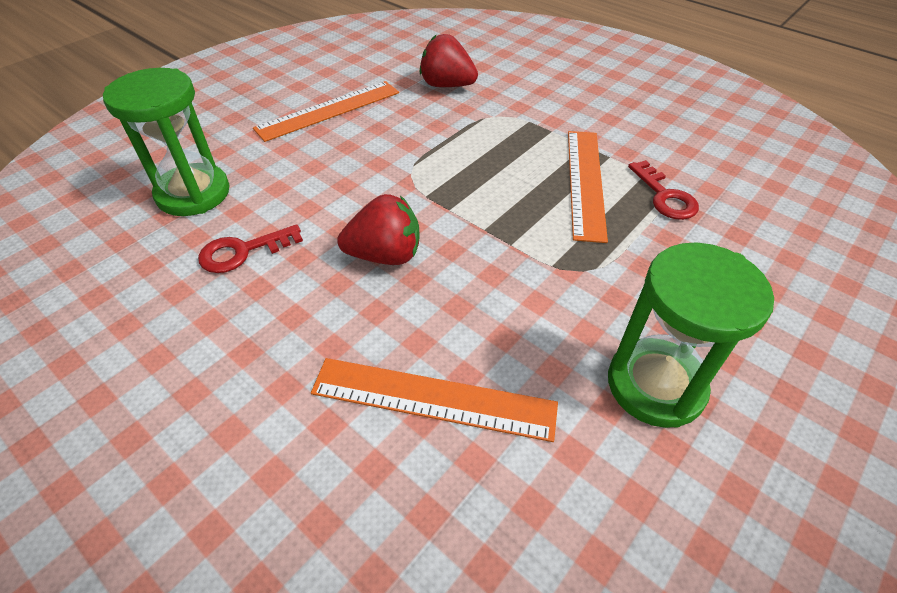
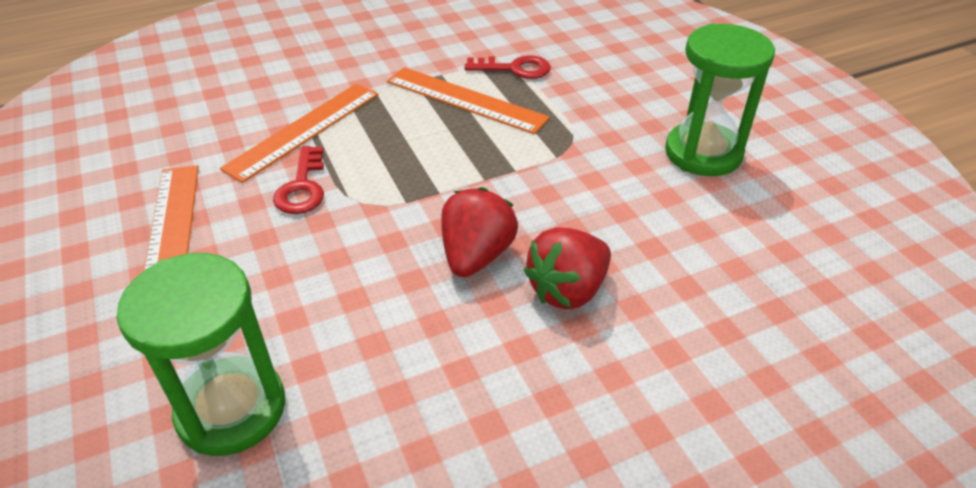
camera: 65 degrees left, 5 degrees down
red key [198,224,303,273] -> red key moved to [273,146,324,214]
orange ruler [311,358,558,442] -> orange ruler moved to [220,83,379,183]
red strawberry [420,34,478,87] -> red strawberry moved to [524,227,611,309]

